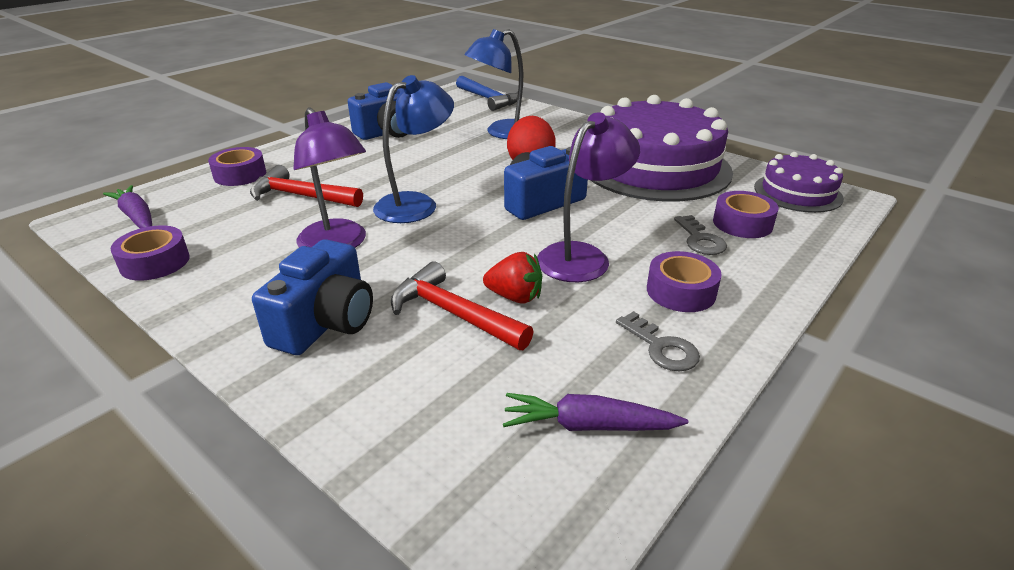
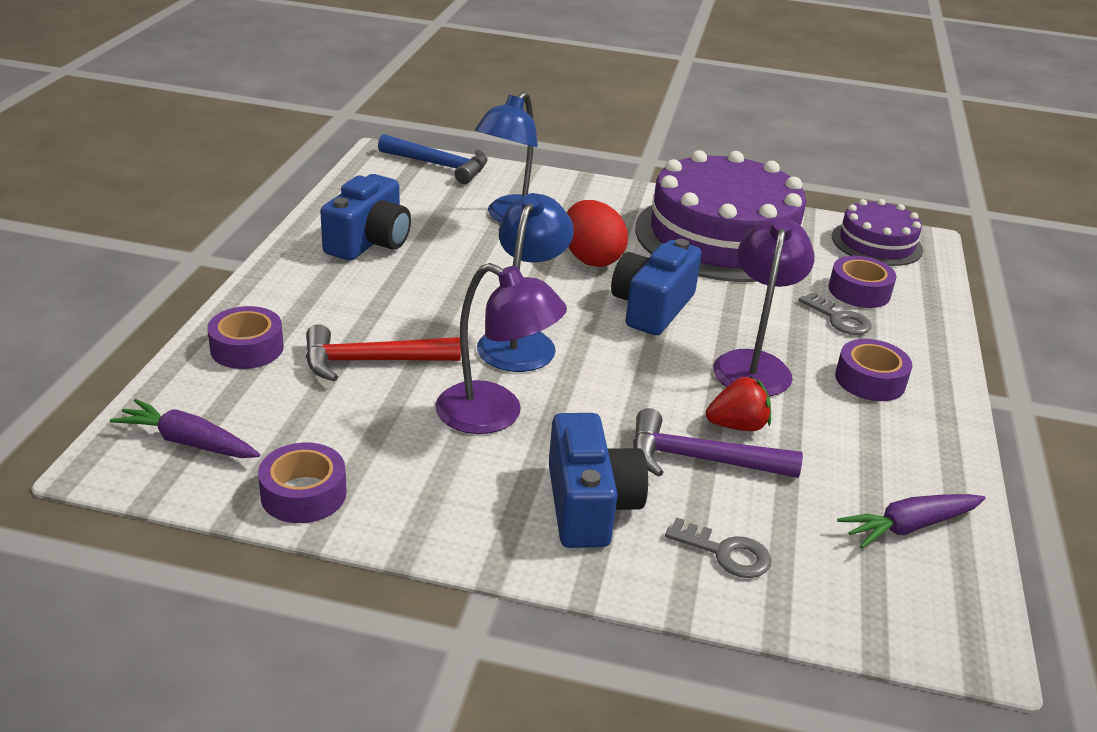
camera: 30 degrees left, 0 degrees up
red hammer [391,261,534,350] -> purple hammer [633,408,803,478]
grey key [616,311,700,371] -> grey key moved to [665,517,771,578]

